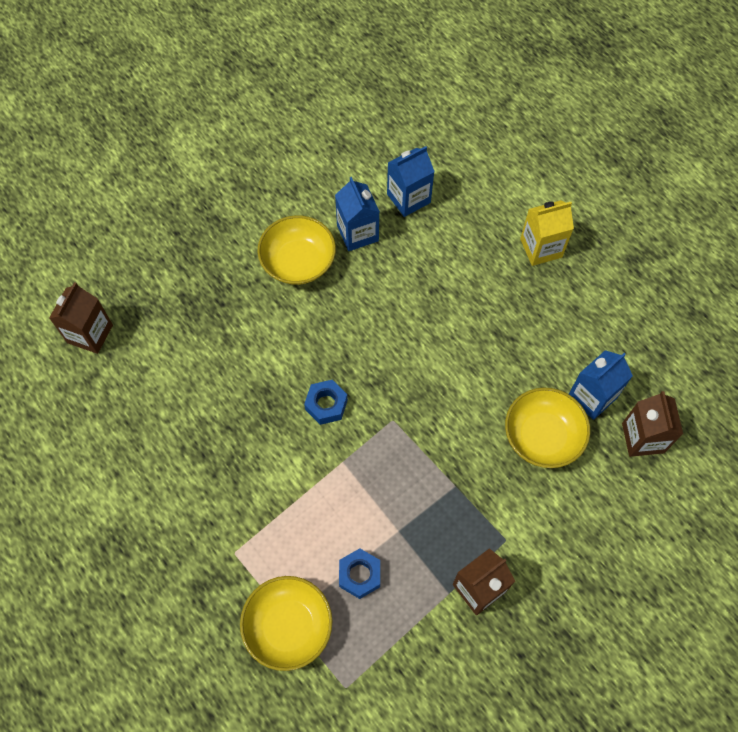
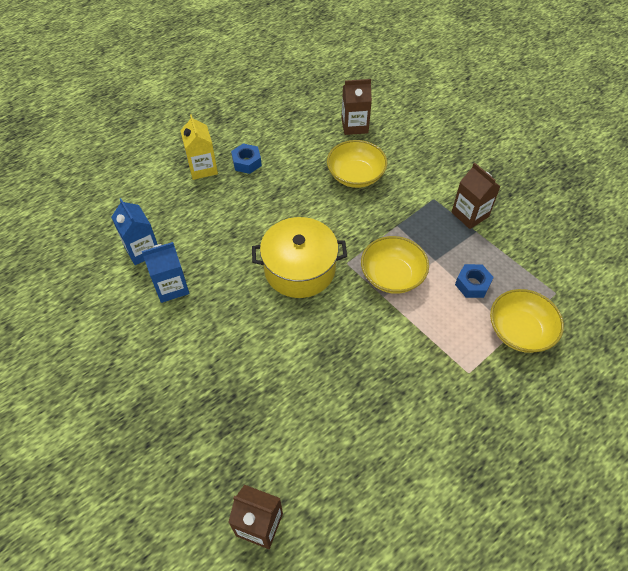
camera: 90 degrees left, 10 degrees down
yellow bowl [257,215,336,285] -> yellow bowl moved to [361,236,429,294]
blue nut [304,380,348,425] -> blue nut moved to [231,143,262,174]
blue carton [569,350,633,420] -> none
none -> yellow pot [252,217,347,298]

